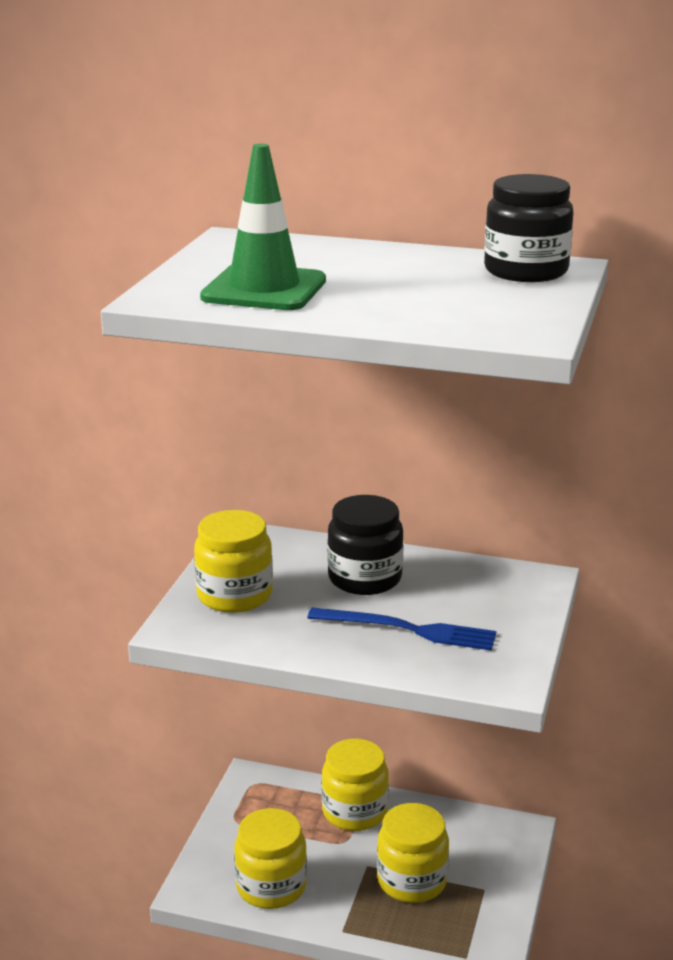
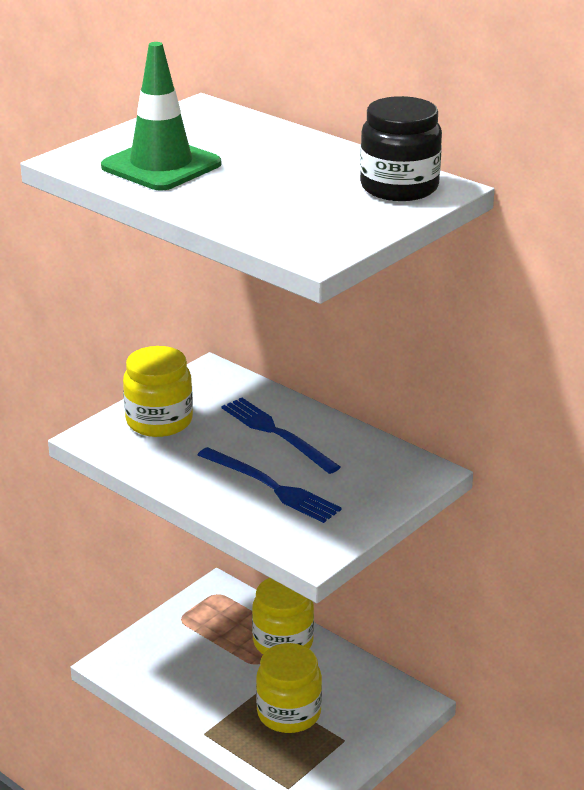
camera: 25 degrees right, 5 degrees up
yellow jar [234,808,307,909] -> none
black jar [327,495,404,595] -> blue fork [221,398,341,474]

